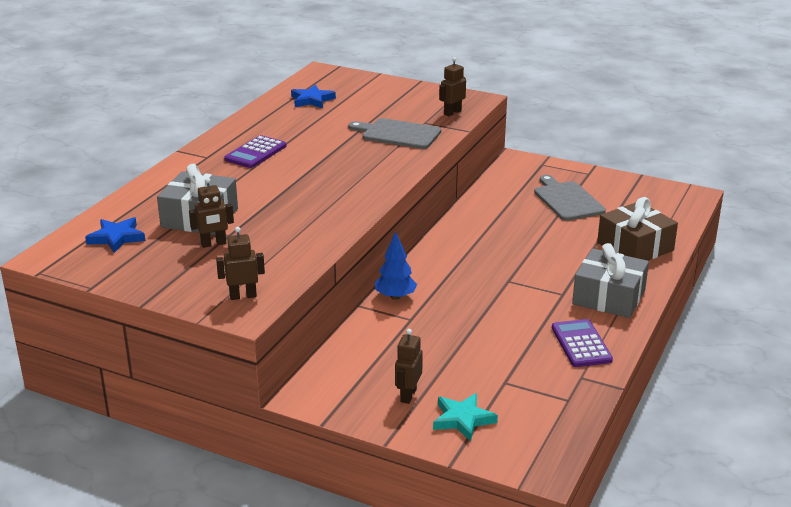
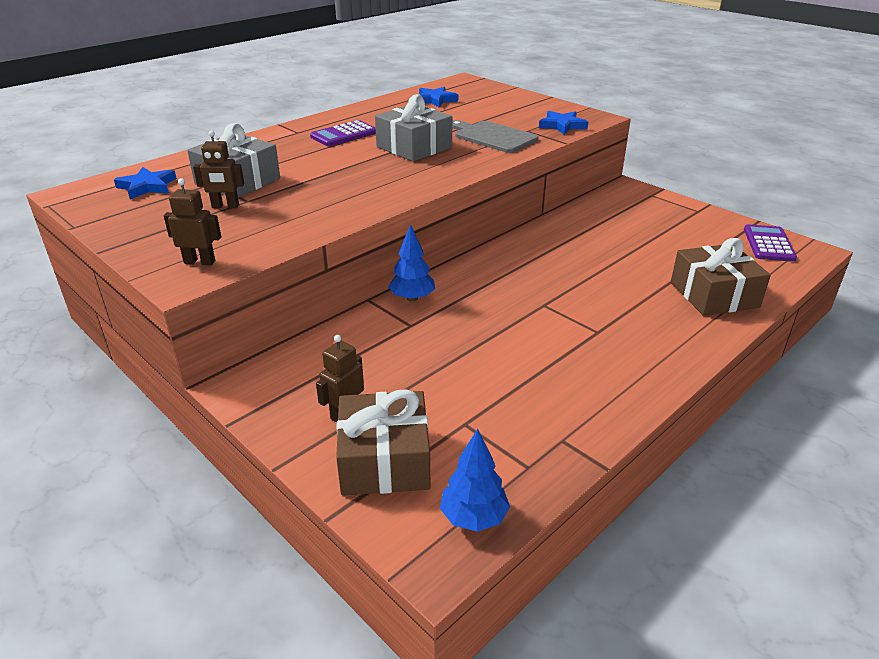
camera: 20 degrees right, 5 degrees up
turquoise star [433,393,498,442] -> brown gift [336,389,430,496]
brown robot [439,57,466,116] -> blue star [539,111,588,135]
grey cutting board [534,175,606,221] -> none
purple calculator [552,319,613,367] -> purple calculator moved to [744,224,797,262]
grey gift [572,243,649,318] -> grey gift moved to [375,94,452,162]
none -> blue tree [440,429,510,532]

